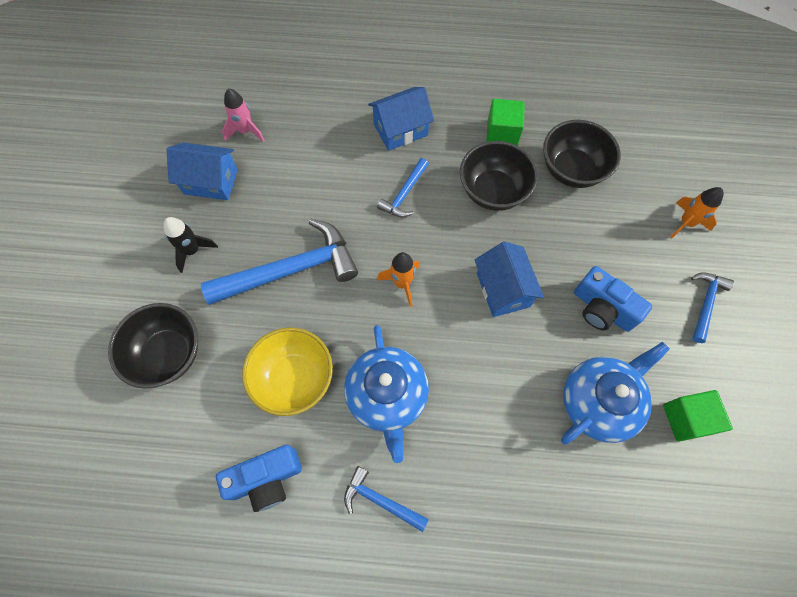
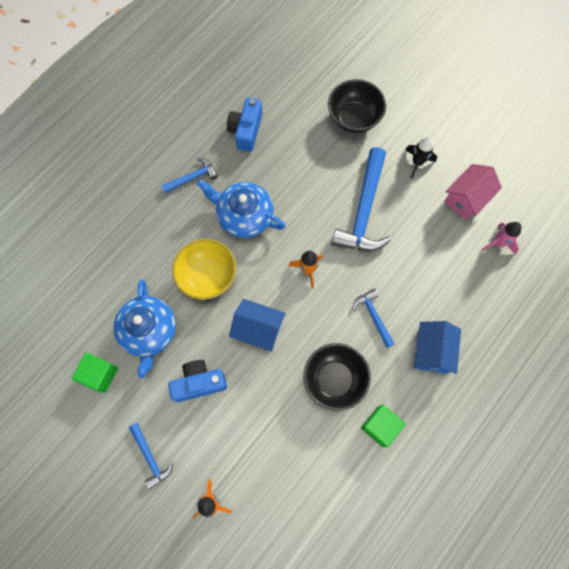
camera: 125 degrees right, 5 degrees up
blue house [166,143,238,200] -> pink house [444,164,502,220]
yellow bowl [242,328,333,416] -> yellow bowl moved to [172,239,236,300]
black bowl [543,120,621,188] -> none

